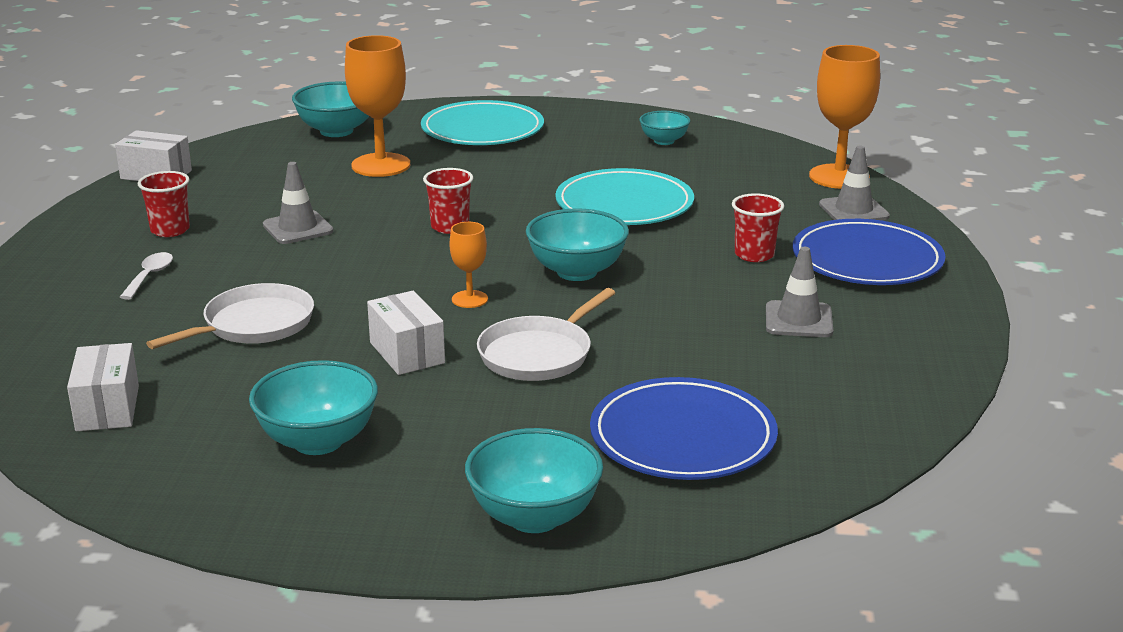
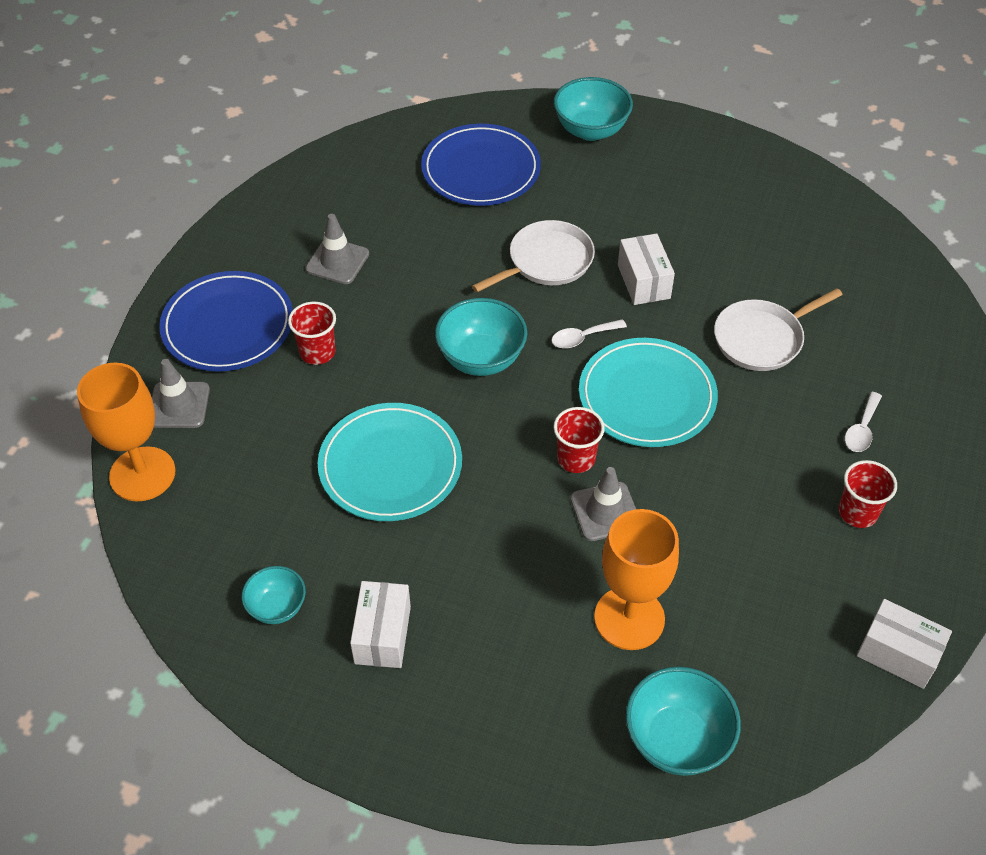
camera: 165 degrees left, 25 degrees up
white box [67,343,139,431] -> white box moved to [350,581,411,668]
turquoise bowl [249,360,378,455] -> none
grey traffic cone [263,162,334,244] -> grey traffic cone moved to [571,467,636,541]
turquoise plate [421,100,544,145] -> turquoise plate moved to [579,338,718,447]
orange goblet [450,222,488,308] -> white spoon [551,319,627,349]

